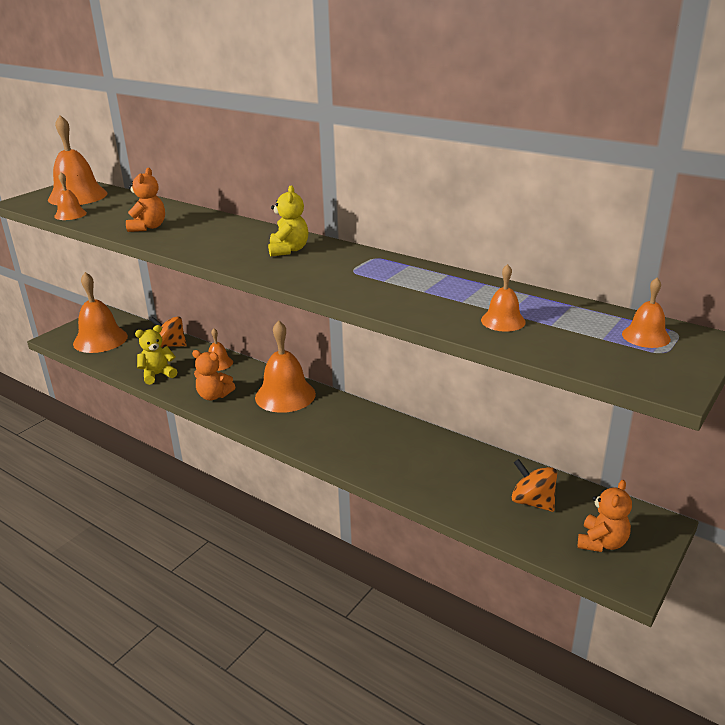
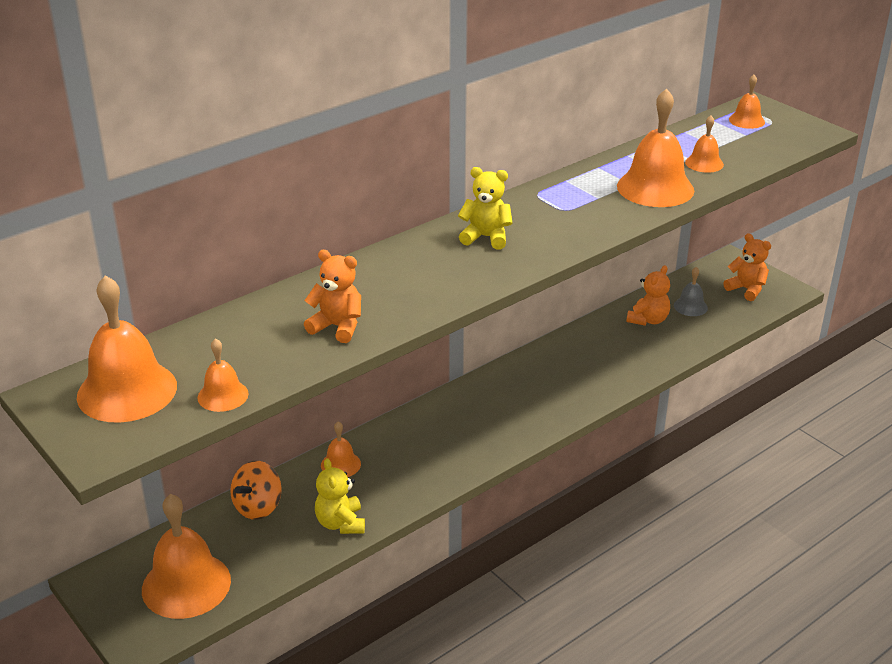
camera: 75 degrees left, 5 degrees up
orange teddy bear [192,350,235,400] -> orange teddy bear moved to [626,266,670,326]
orange bell [255,320,316,413] -> orange bell moved to [617,88,694,207]
orange spinning top [512,459,557,512] -> grey bell [674,267,708,316]

